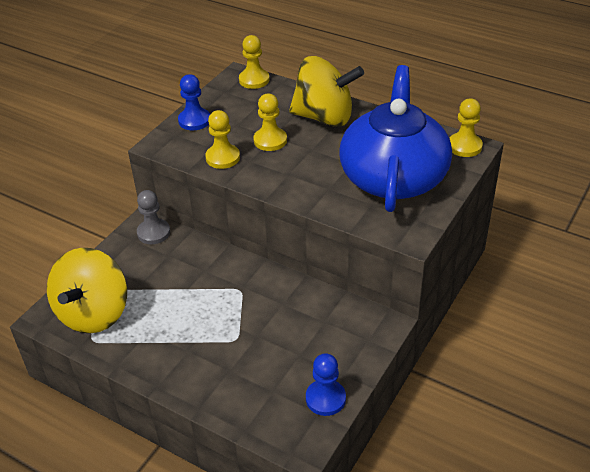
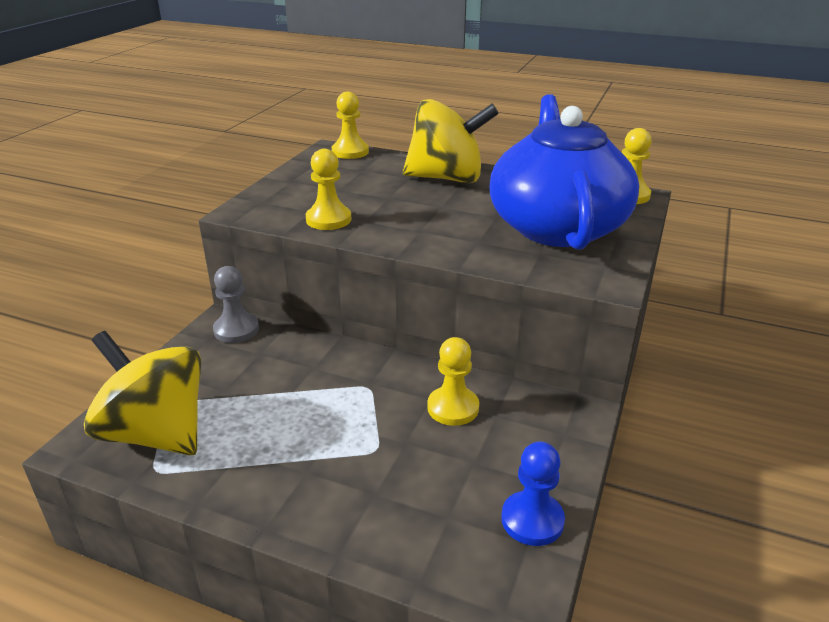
camera: 10 degrees left, 10 degrees down
yellow spinning top [47,248,127,333] -> yellow spinning top turned 120 degrees clockwise [84,331,201,455]
blue pawn [178,74,210,130] -> none
yellow pawn [253,93,287,151] -> yellow pawn moved to [427,337,479,426]

